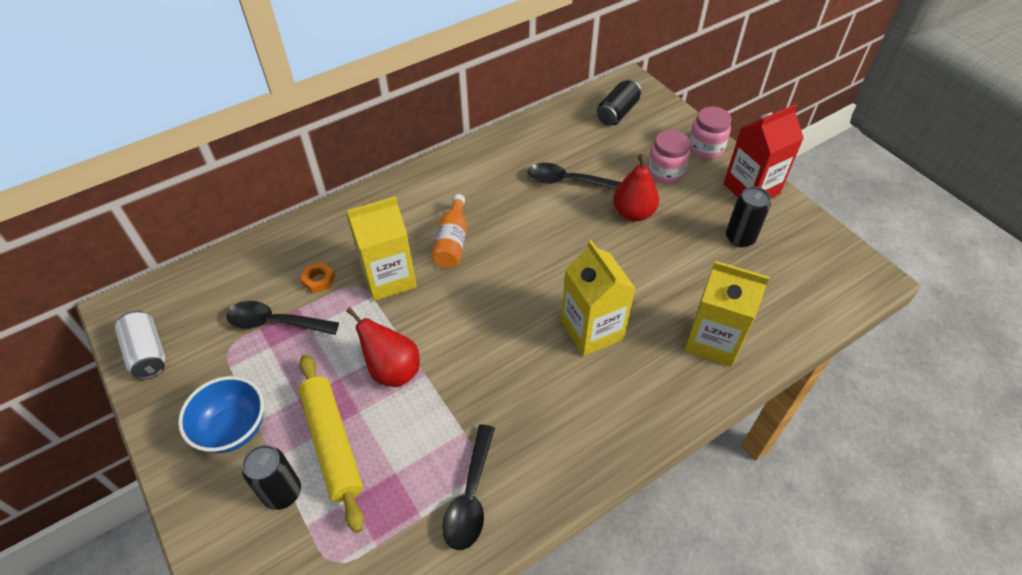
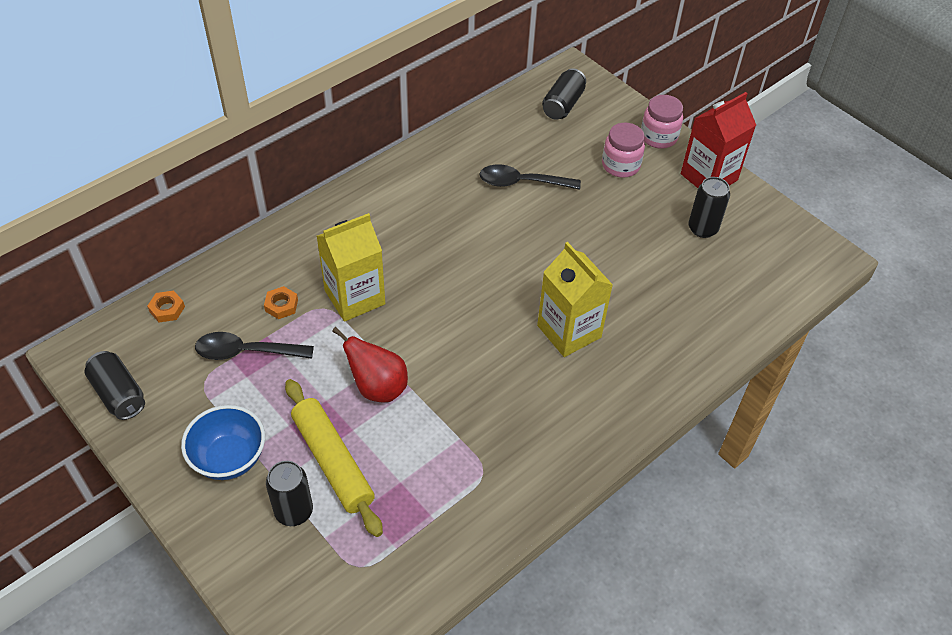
camera: 10 degrees left, 0 degrees up
white can [115,310,166,380] -> black can [84,351,145,420]
orange bottle [431,194,467,268] -> none
black spoon [442,424,495,550] -> none
red pear [613,154,659,221] -> none
yellow carton [685,261,770,367] -> none
none -> orange nut [147,290,185,322]

